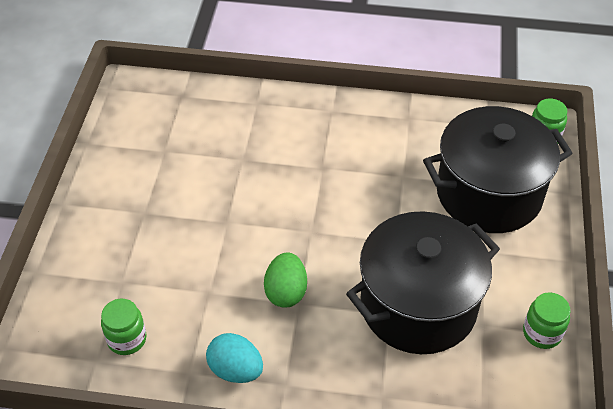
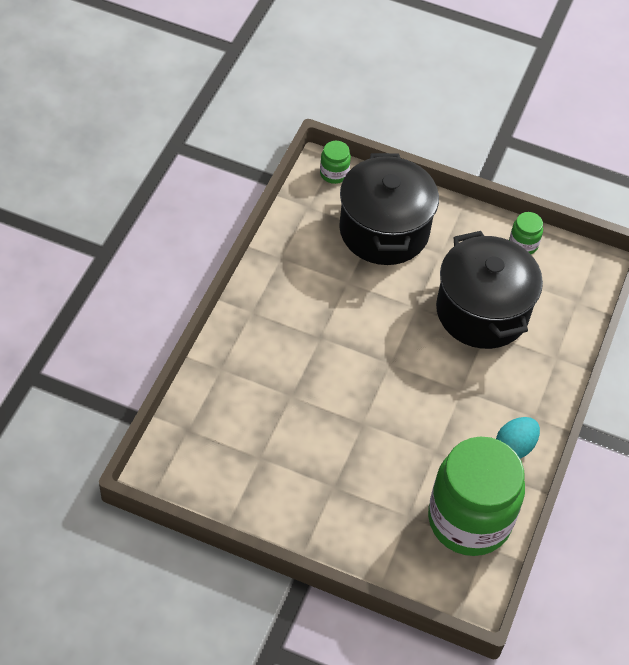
camera: 80 degrees left, 5 degrees up
green jar [101,299,146,355] -> green jar [428,437,525,556], size x2.49
green egg [264,252,307,307] -> none

